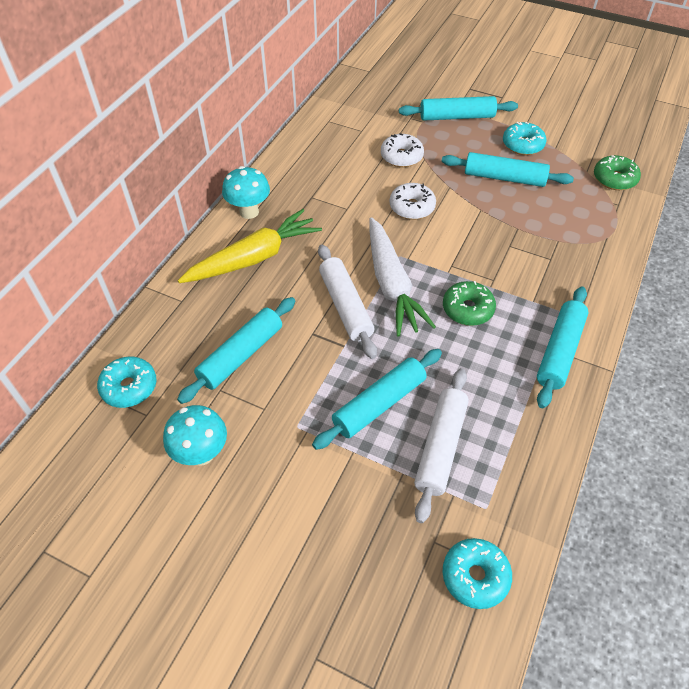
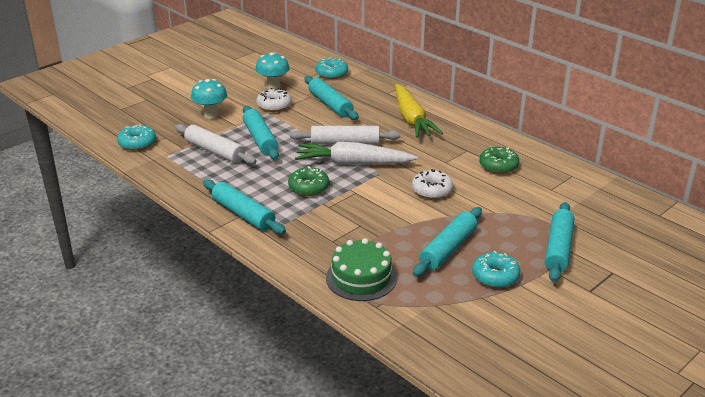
camera: 110 degrees right, 20 degrees down
turquoise mushroom [222,166,270,219] -> turquoise mushroom moved to [191,79,227,119]
white donut [381,133,424,167] -> white donut moved to [256,88,292,112]
green donut [594,155,641,190] -> green donut moved to [479,147,519,174]
none -> green cake [326,238,397,301]

